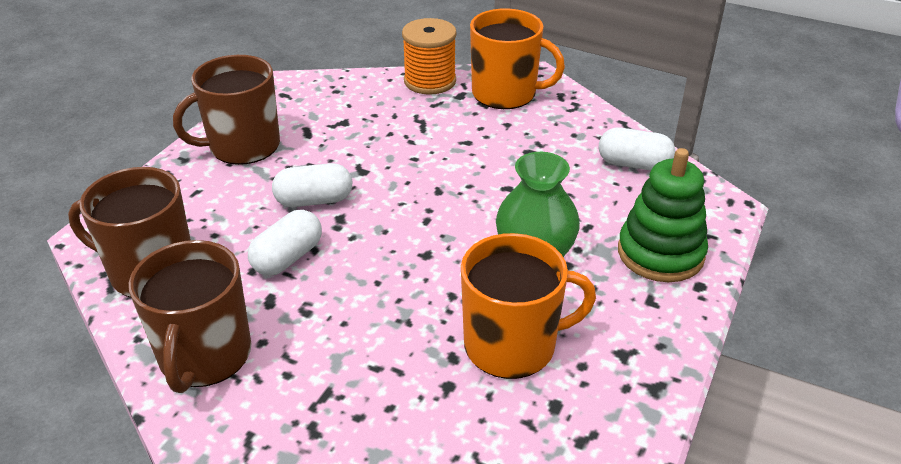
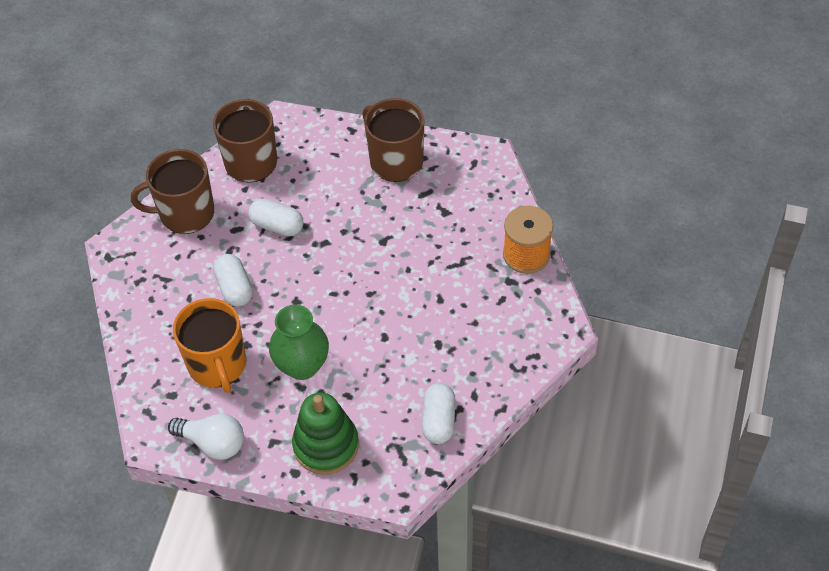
camera: 80 degrees right, 15 degrees up
white capsule [272,163,352,207] -> white capsule moved to [213,254,253,307]
orange mug [470,8,565,109] -> none
none -> white light bulb [168,414,244,460]

